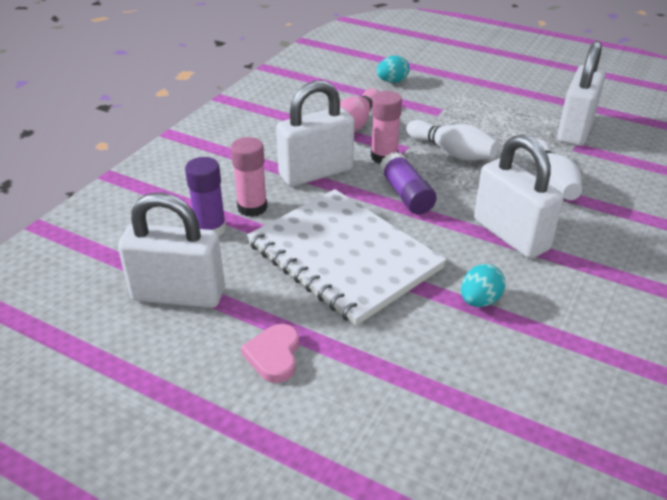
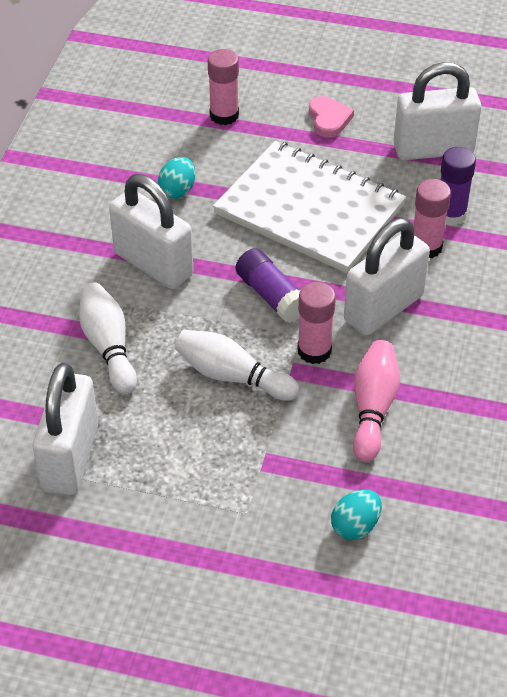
camera: 165 degrees right, 10 degrees up
none -> pink glue stick [208,49,239,125]

